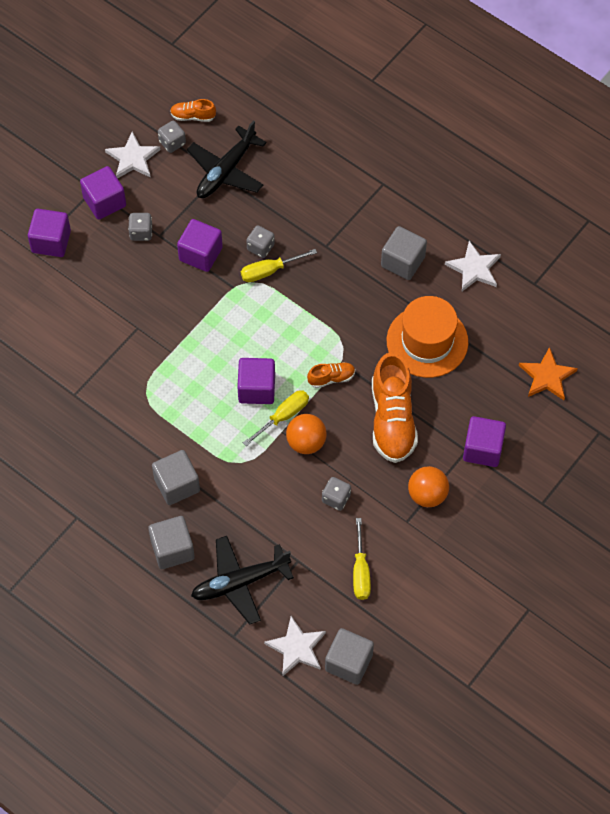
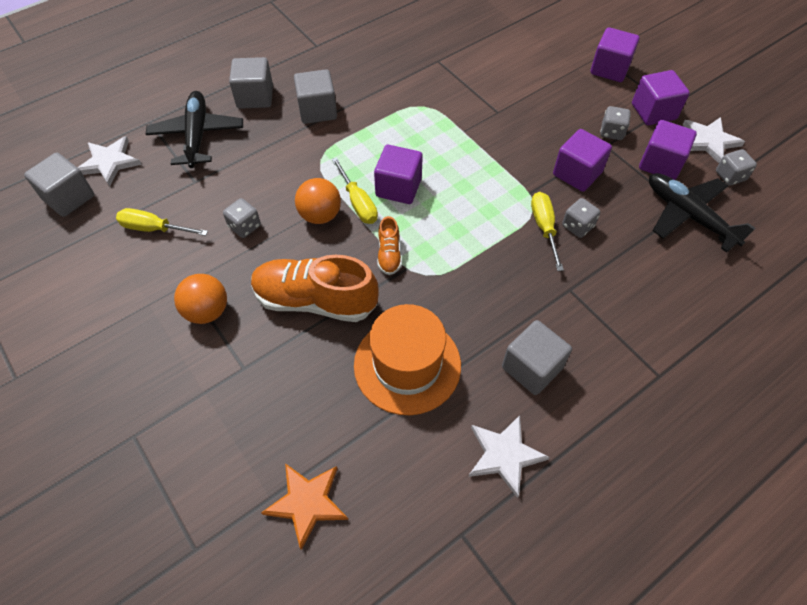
camera: 105 degrees right, 5 degrees down
orange shoe [170,99,216,122] -> none
purple cube [463,416,506,467] -> purple cube moved to [639,120,697,180]

